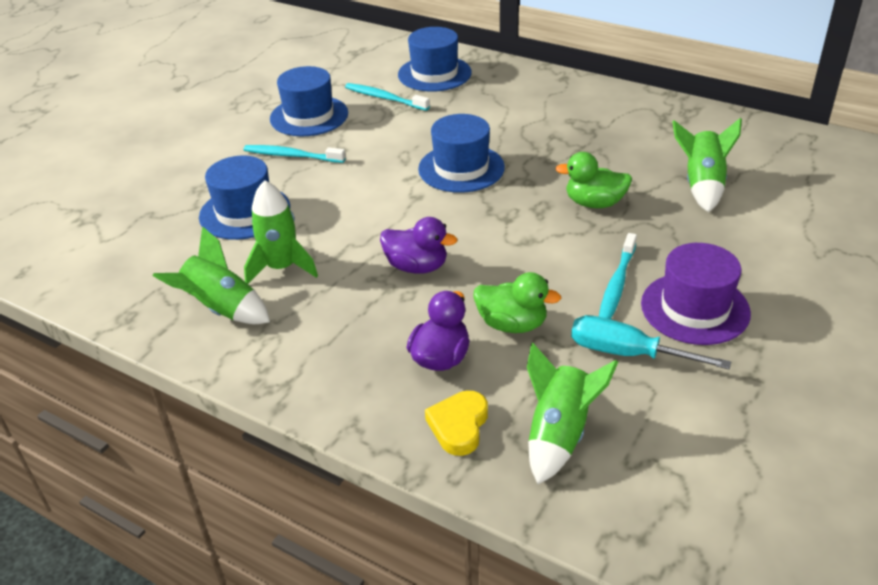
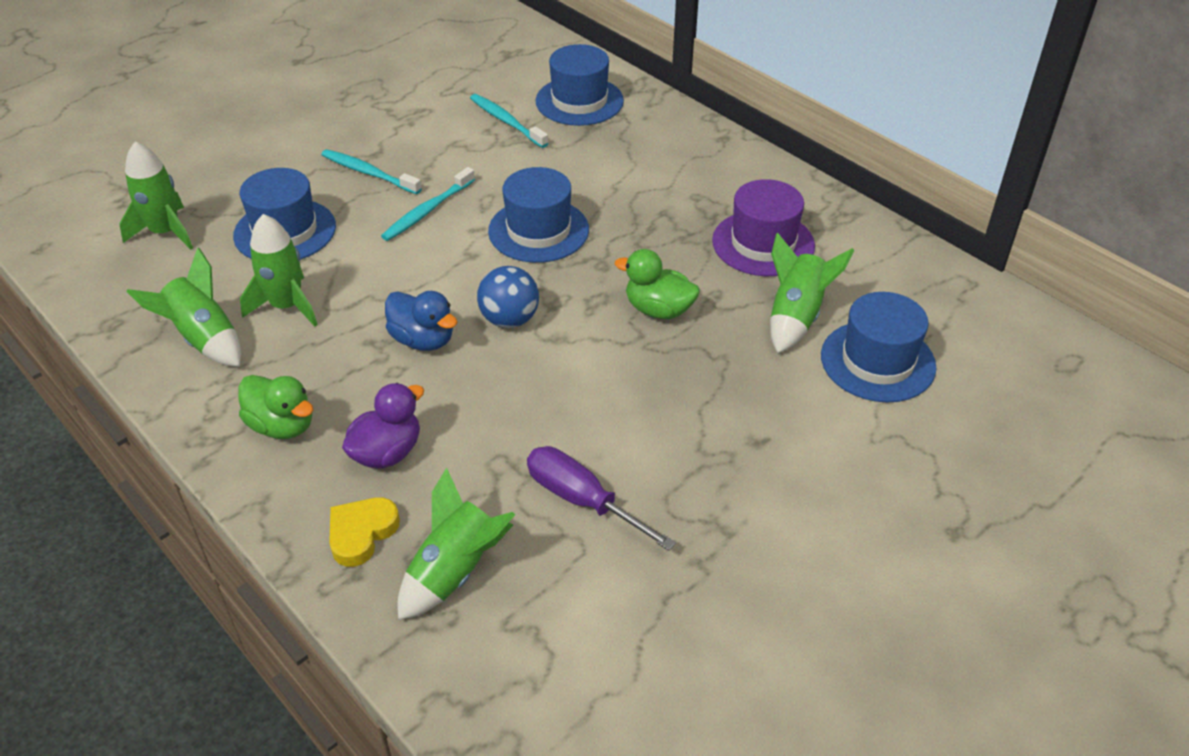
camera: 15 degrees right, 5 degrees up
blue hat [270,66,348,136] -> blue hat moved to [821,292,937,403]
purple duck [380,217,457,274] -> blue duck [385,291,457,351]
green duck [473,272,561,333] -> green duck moved to [238,375,313,439]
turquoise screwdriver [571,315,731,369] -> purple screwdriver [527,446,676,551]
turquoise toothbrush [599,233,637,319] -> turquoise toothbrush moved to [381,167,475,241]
purple hat [641,243,751,345] -> purple hat moved to [712,179,815,276]
none -> green rocket [119,142,193,250]
none -> blue ball [477,266,539,328]

